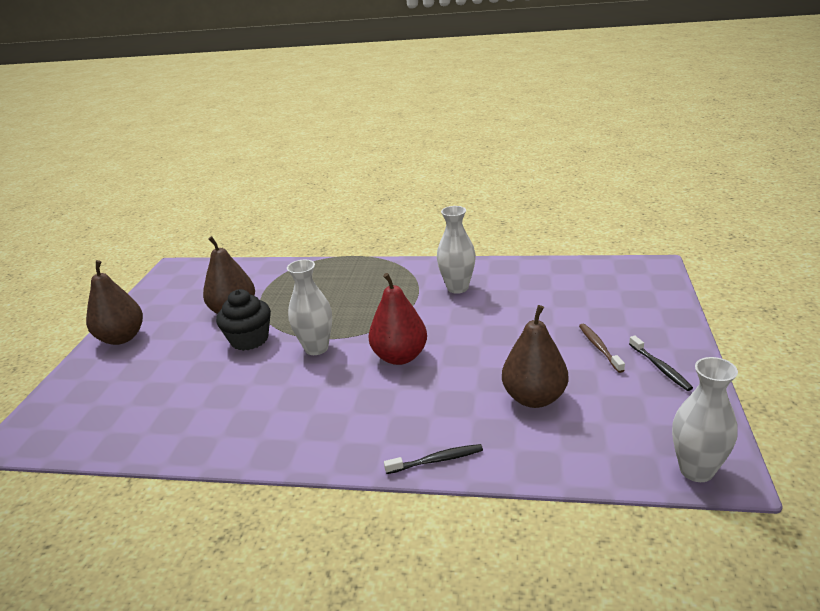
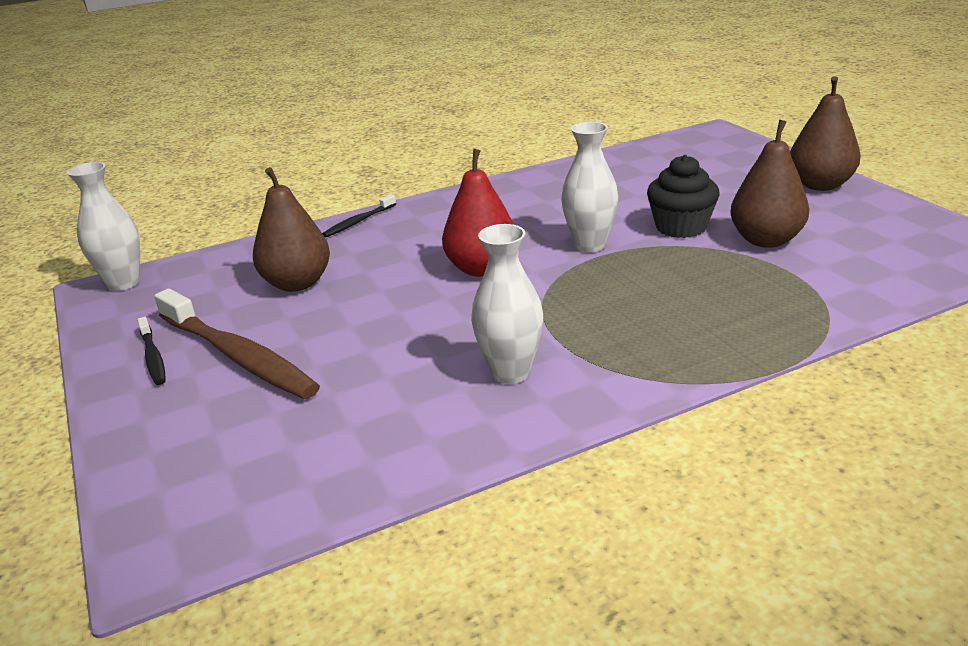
camera: 145 degrees right, 0 degrees up
brown toothbrush [579,324,625,373] -> brown toothbrush [154,288,320,399], size x2.11
black toothbrush [629,335,693,391] -> black toothbrush turned 150 degrees counterclockwise [137,317,166,385]

